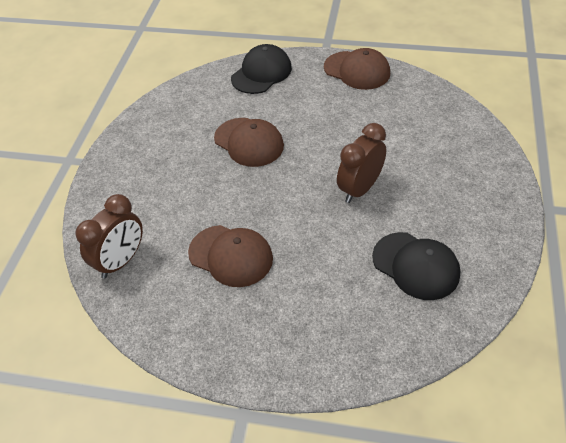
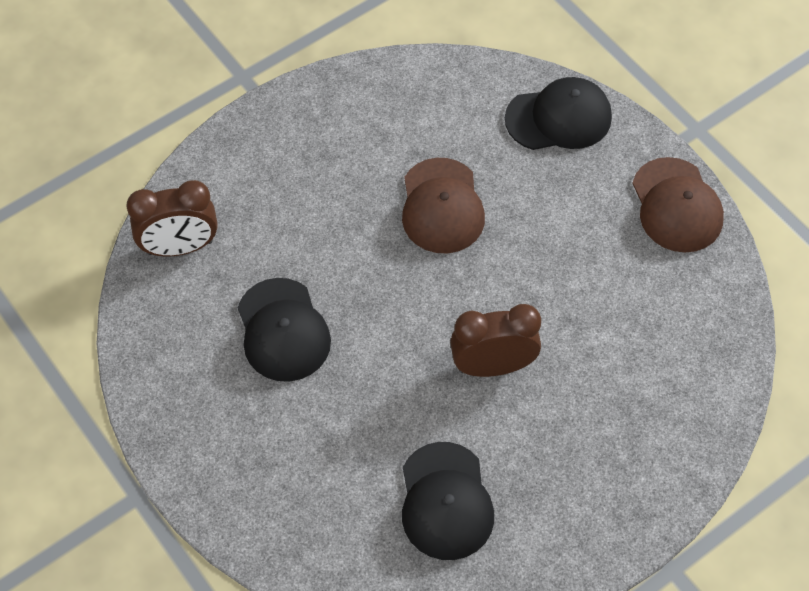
camera: 40 degrees right, 10 degrees up
brown cap [188,225,273,287] -> black cap [238,278,331,382]

